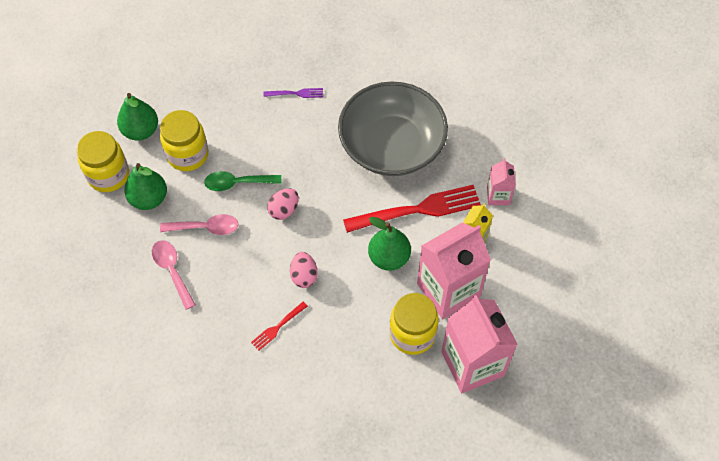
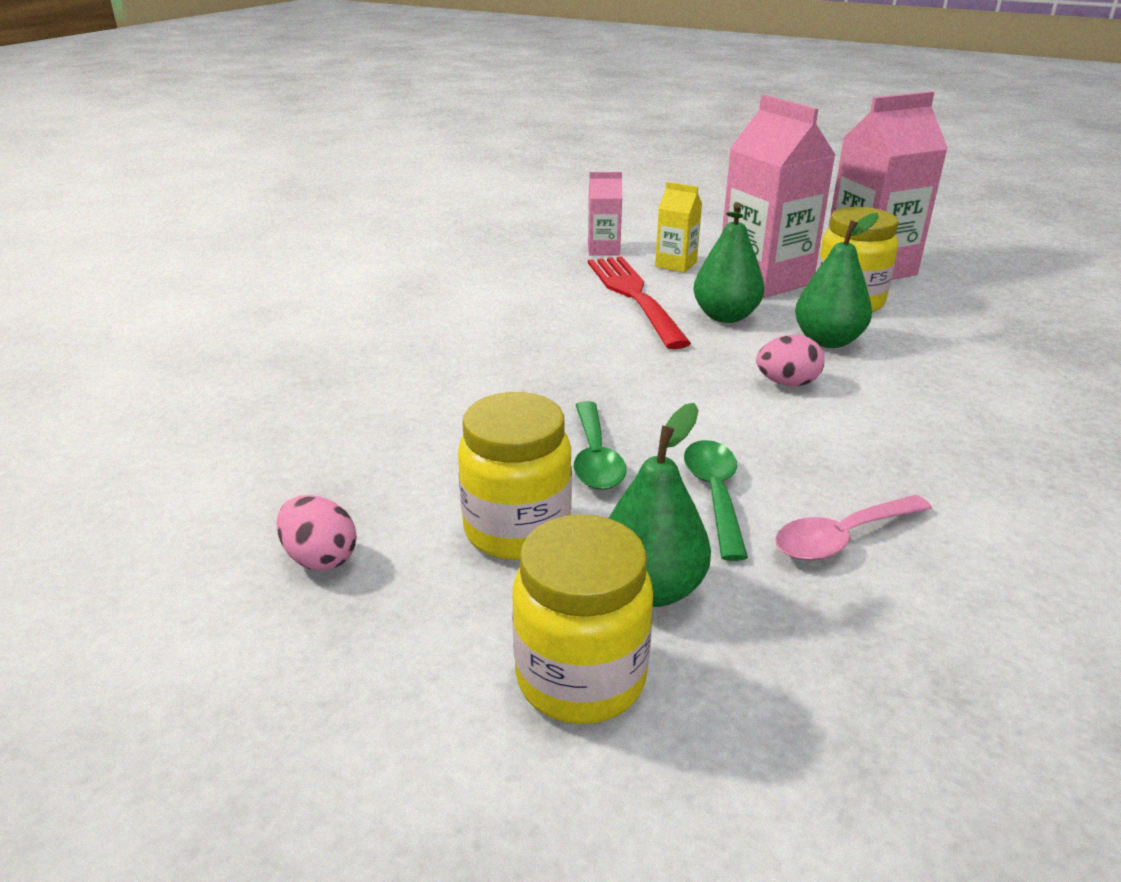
camera: 90 degrees left, 30 degrees down
green pear [117,93,158,141] -> green pear moved to [795,213,879,348]
pink spoon [160,214,239,235] -> green spoon [684,440,748,561]
red fork [251,301,308,350] -> none
purple fork [264,88,323,98] -> none
pink egg [267,188,299,220] -> pink egg moved to [277,495,357,571]
grey bowl [338,81,448,176] -> none

